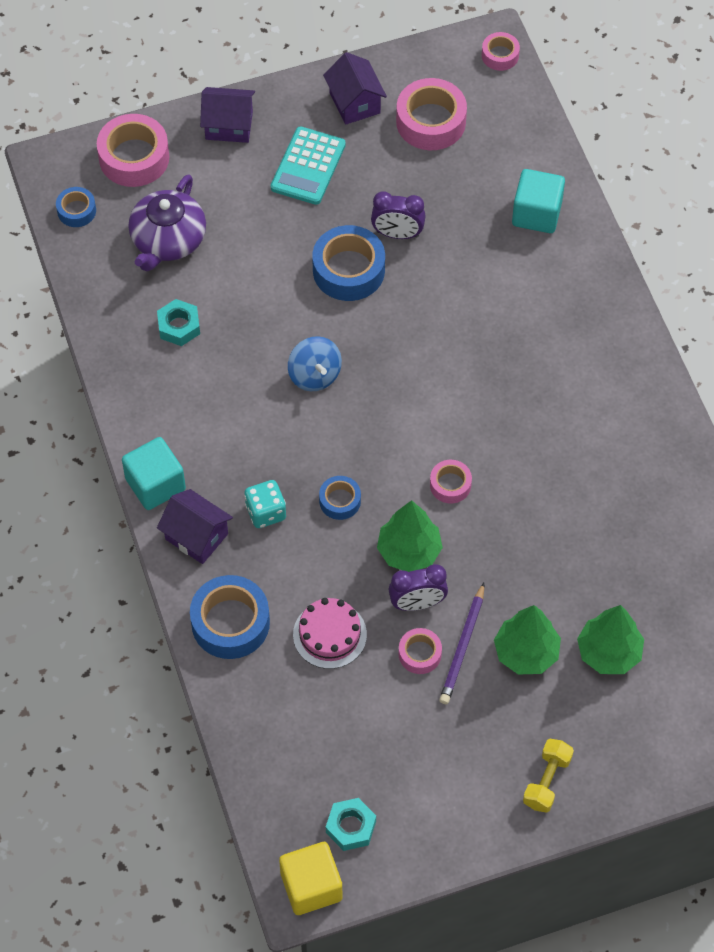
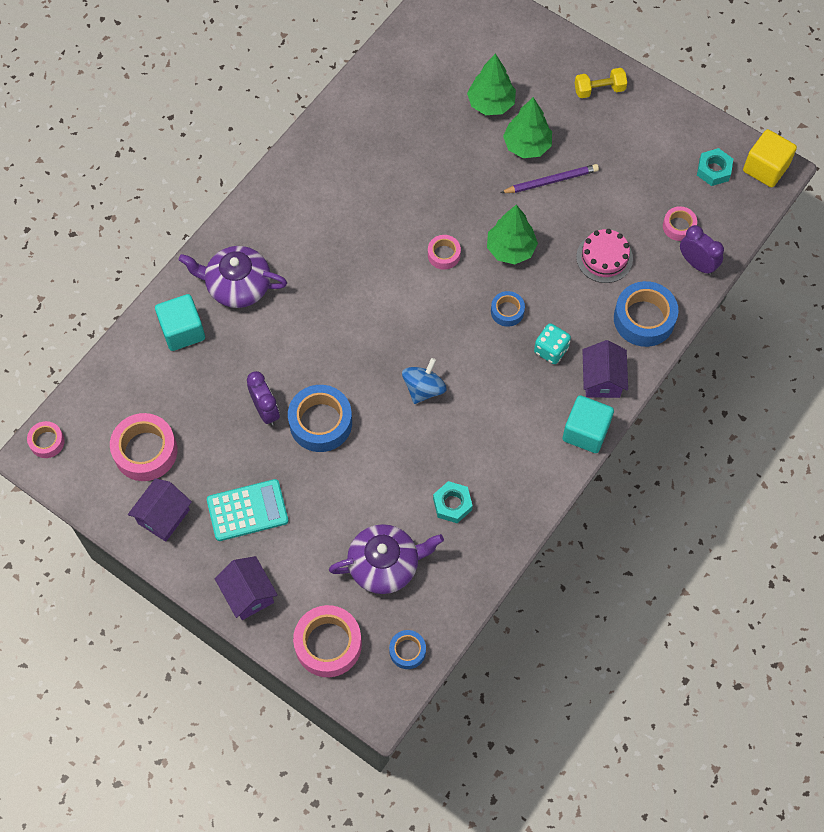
camera: 125 degrees left, 5 degrees up
purple clock [388,564,448,611] -> purple clock moved to [680,225,724,275]
pink tape [399,628,442,674] -> pink tape moved to [663,206,697,241]
none -> purple teapot [179,246,287,308]

